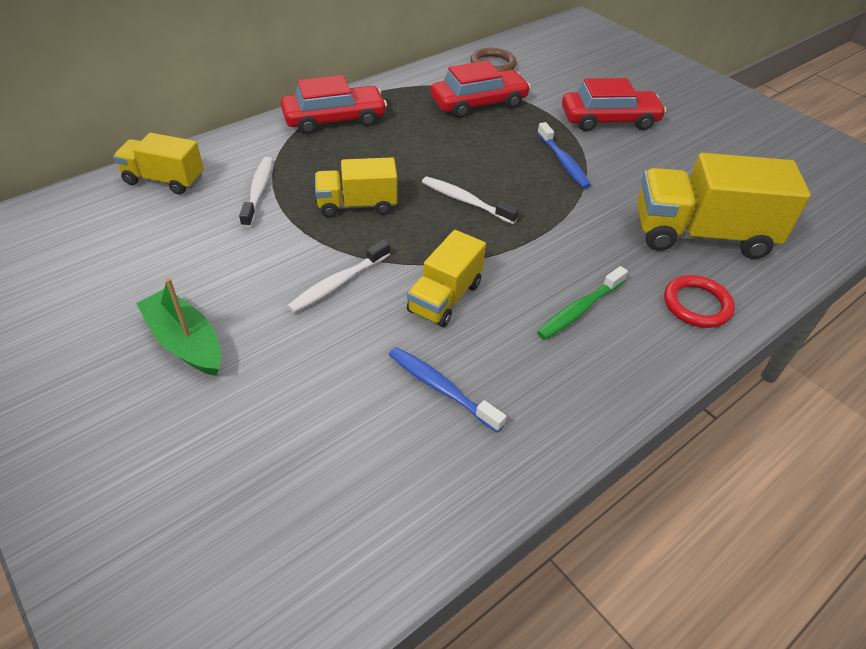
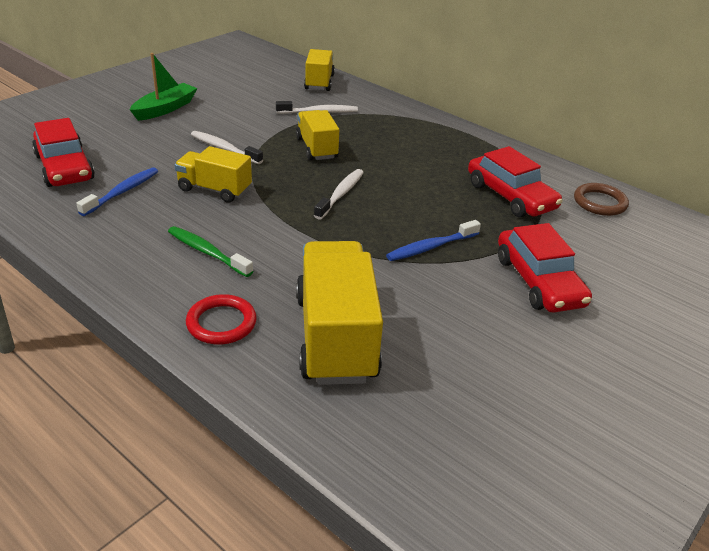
camera: 80 degrees right, 10 degrees down
red car [281,75,387,134] -> red car moved to [32,118,95,187]

